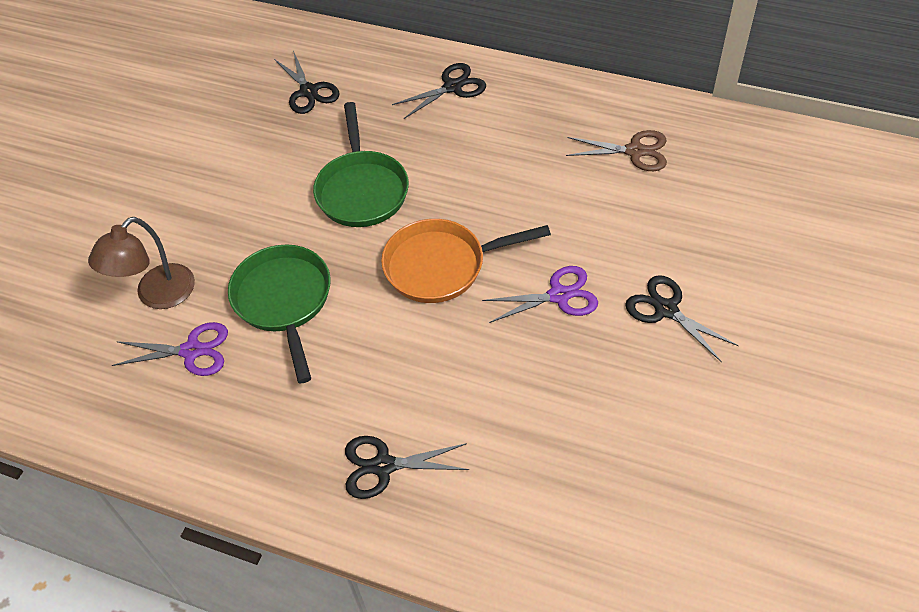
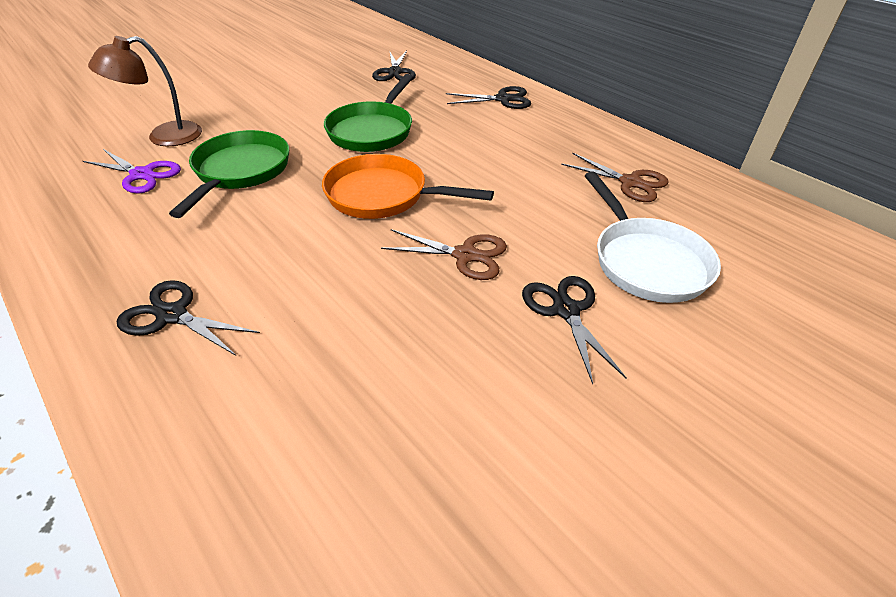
camera: 25 degrees right, 10 degrees down
purple scissors [482,266,598,323] -> brown scissors [381,229,507,280]
none -> white pan [585,171,721,303]

